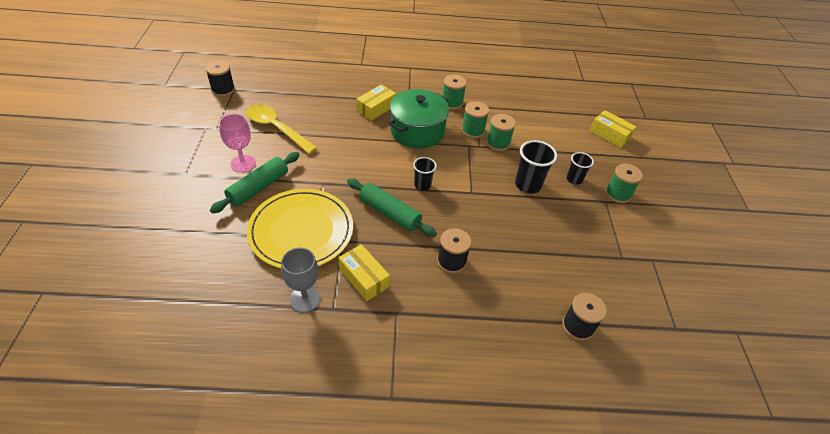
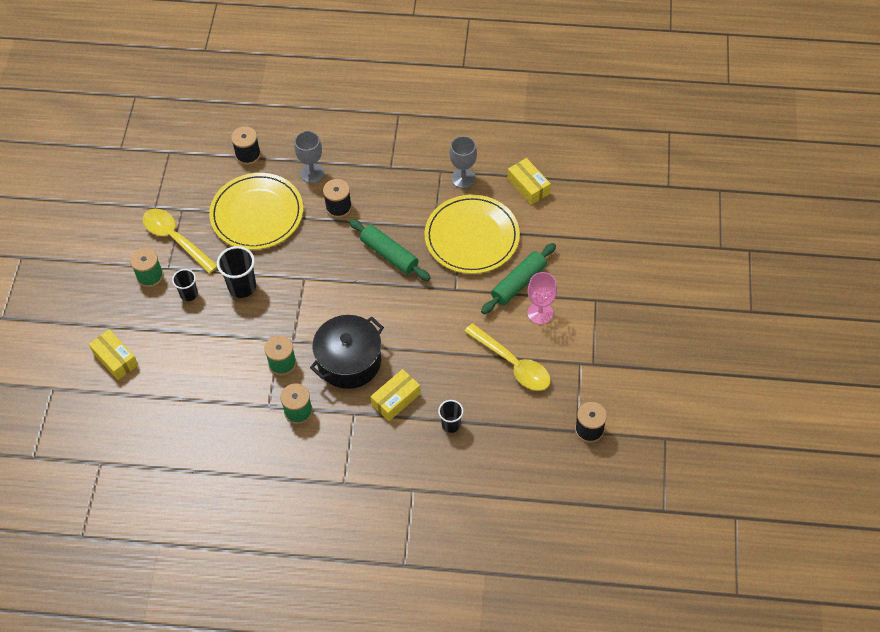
camera: 170 degrees left, 10 degrees up
yellow box [338,244,390,301] -> yellow box moved to [507,158,551,205]
green pot [389,89,449,148] -> black pot [310,315,384,389]
black cup [413,157,437,191] -> black cup moved to [438,400,464,433]
green spool [486,114,516,151] -> none
none -> yellow spoon [142,209,217,274]
none -> yellow plate [209,173,303,250]
none -> grey goblet [294,131,324,183]

